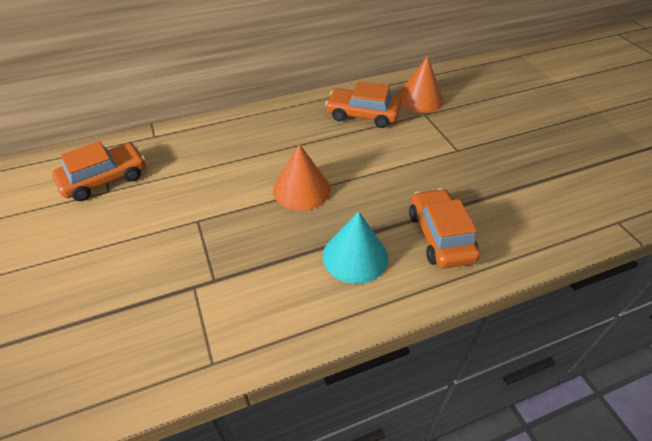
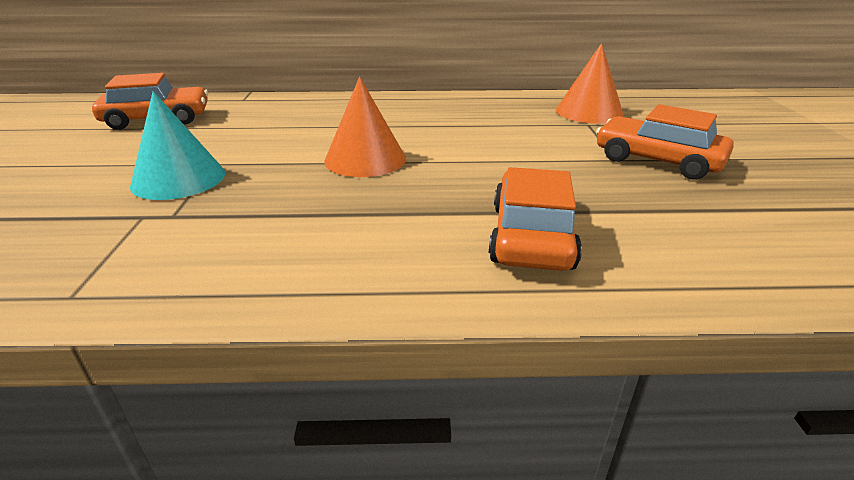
camera: 20 degrees right, 15 degrees down
turquoise cone [323,211,388,284] -> turquoise cone moved to [130,91,225,200]
orange car [325,81,401,128] -> orange car moved to [596,104,734,180]

